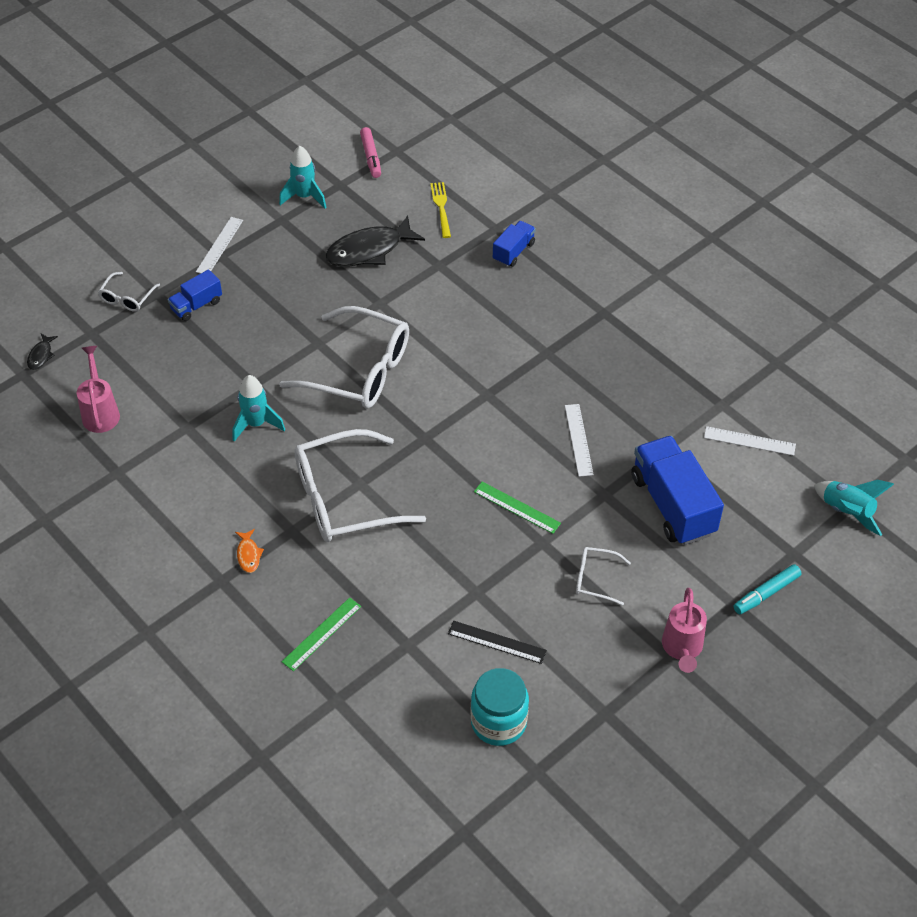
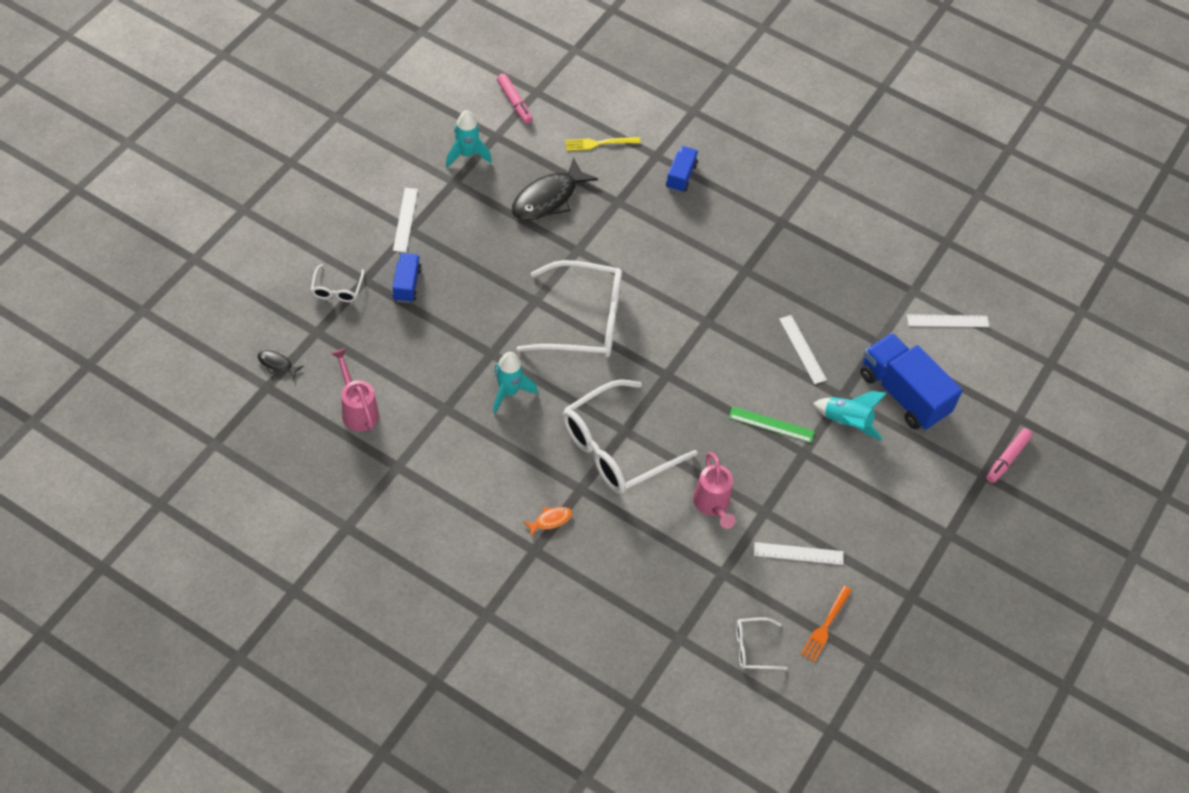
camera: 20 degrees left, 5 degrees up
black fish [27,334,58,370] -> black fish turned 120 degrees clockwise [258,350,304,379]
blue truck [168,270,222,321] -> blue truck turned 150 degrees clockwise [393,253,422,303]
orange fish [235,529,264,573] -> orange fish turned 90 degrees counterclockwise [524,507,572,537]
green ruler [282,597,361,671] -> none
yellow fork [430,182,451,238] -> yellow fork turned 75 degrees counterclockwise [565,137,640,151]
black ruler [448,621,547,664] -> white ruler [754,542,844,565]
turquoise jar [471,668,529,746] -> orange fork [801,586,852,662]
white glasses [576,547,631,605] -> white glasses moved to [736,617,787,670]
pink watering can [662,588,707,673] -> pink watering can moved to [693,452,736,529]
turquoise marker [734,564,801,614] -> pink marker [986,428,1032,483]
turquoise rocket [814,480,894,536] -> turquoise rocket moved to [813,391,887,440]

